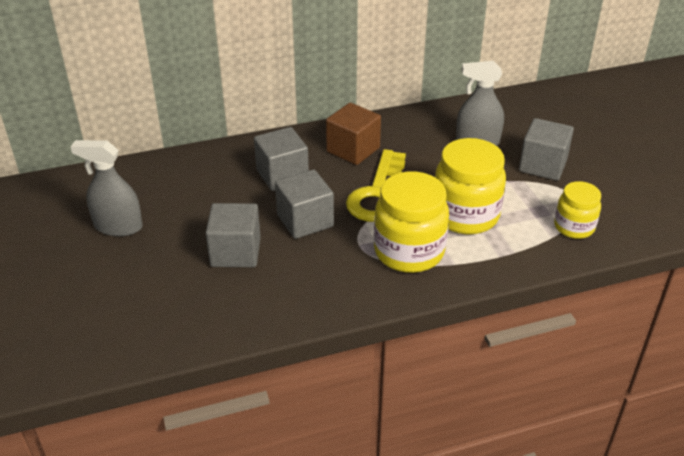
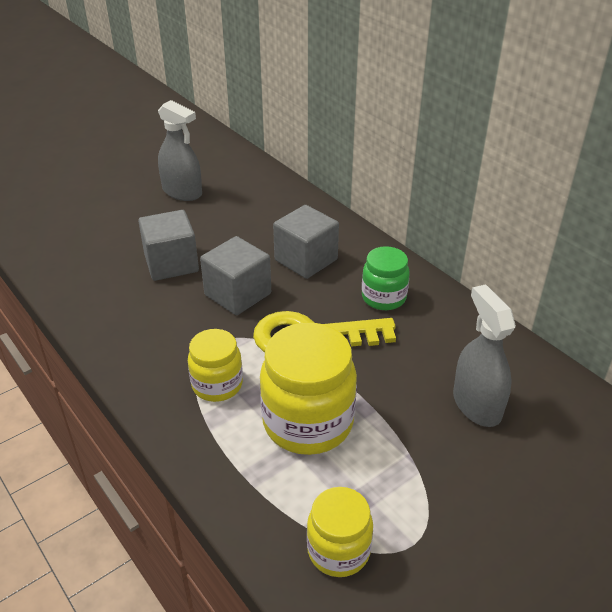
camera: 70 degrees right, 0 degrees up
grey spray bottle [71,140,143,236] -> grey spray bottle turned 135 degrees clockwise [158,100,202,201]
brown cube [326,103,381,165] -> green jar [362,246,410,310]
yellow jar [374,171,449,273] -> yellow jar [188,329,243,402], size x0.59
grey cube [519,118,574,181] -> none

